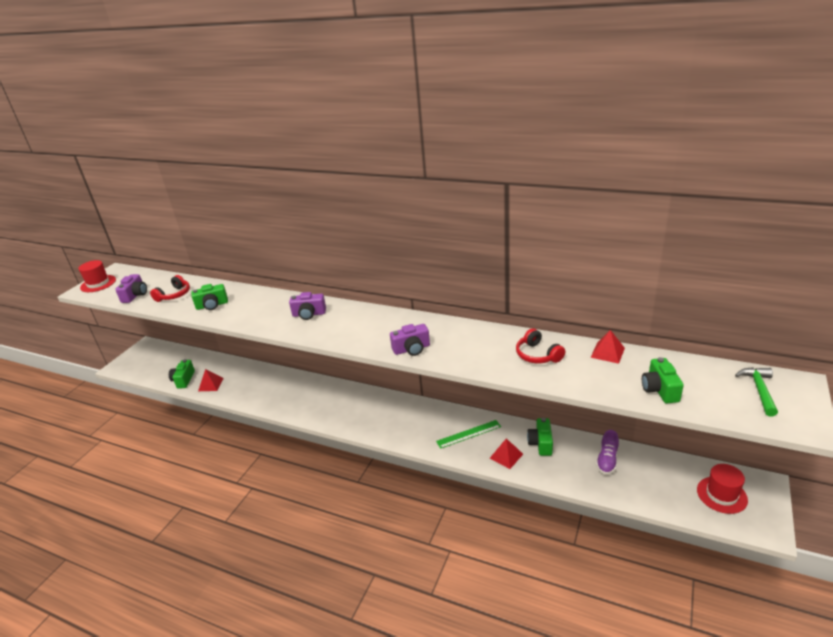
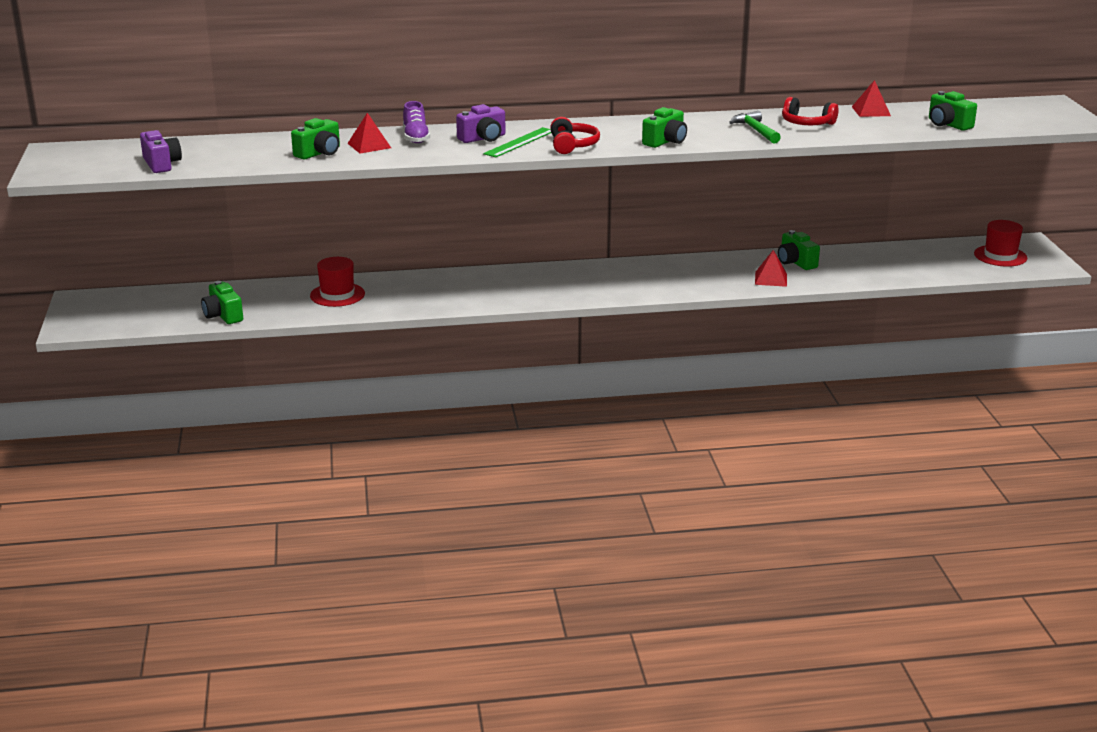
camera: 35 degrees left, 5 degrees down
red hat [78,260,116,292] -> red hat moved to [310,257,365,307]
red headphones [150,275,190,302] -> red headphones moved to [550,117,600,154]
red pyramid [198,369,224,391] -> red pyramid moved to [347,113,391,153]
purple camera [390,324,430,356] -> green camera [642,107,687,148]
green ruler [436,420,501,449] -> green ruler moved to [483,127,551,157]
purple shoe [596,430,619,474] -> purple shoe moved to [403,101,430,143]
green hammer [735,367,778,417] -> green hammer moved to [729,111,781,144]

